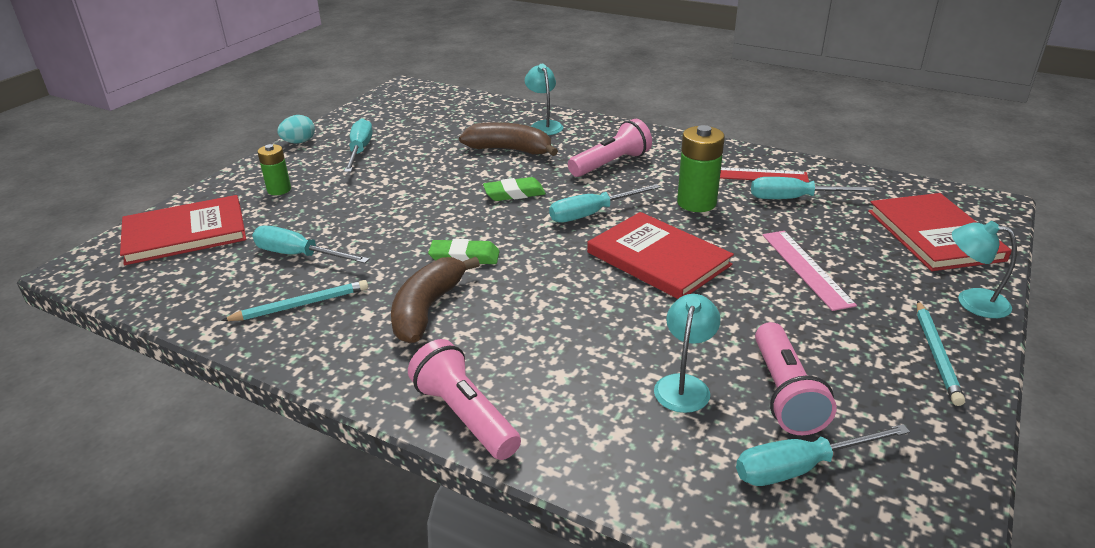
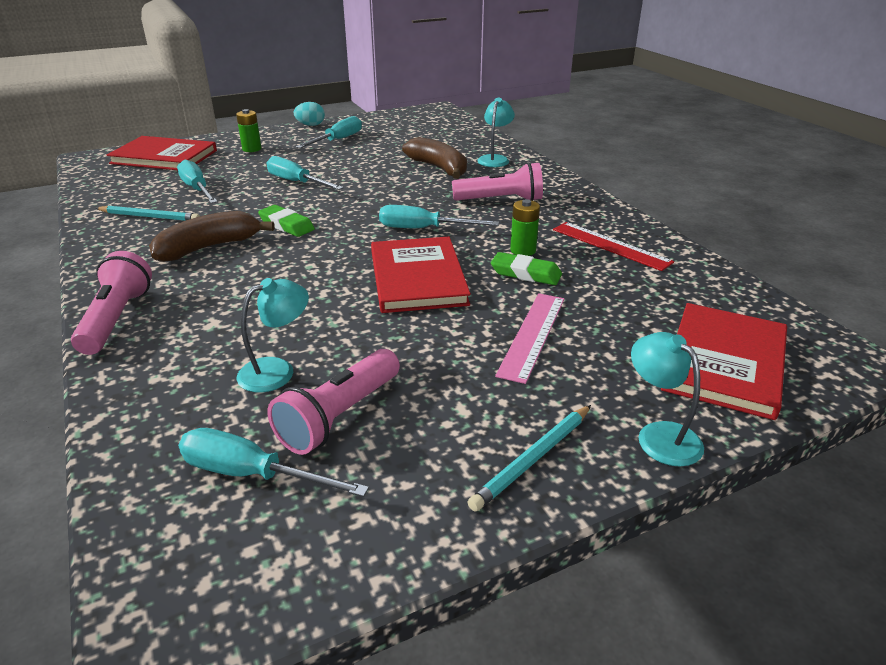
camera: 35 degrees right, 0 degrees up
green eraser [483,177,546,201] -> green eraser moved to [491,252,562,285]
green battery [677,125,725,212] -> green battery [510,199,540,256], size x0.62
turquoise screwdriver [751,177,876,199] -> turquoise screwdriver moved to [267,156,344,190]

